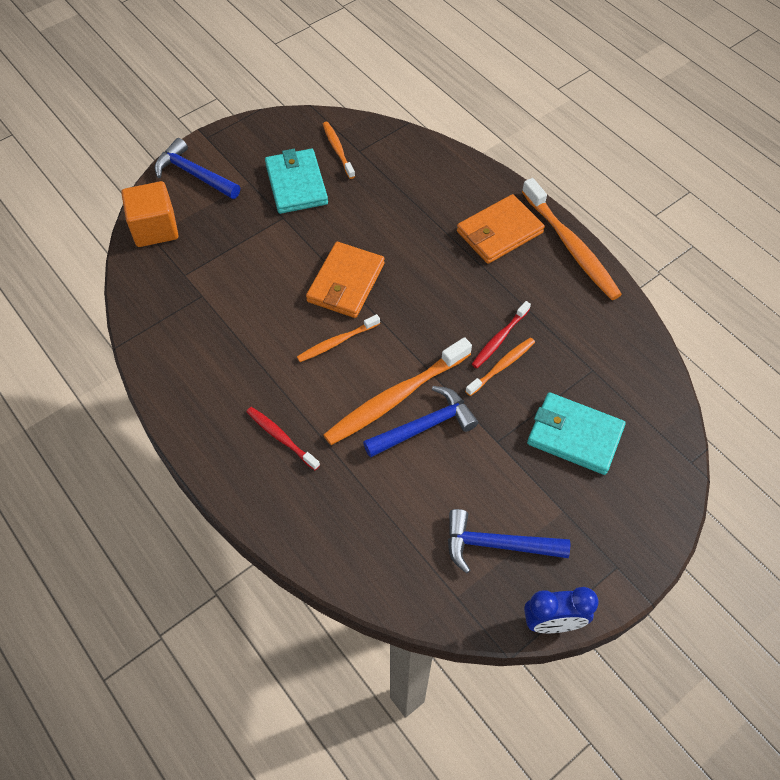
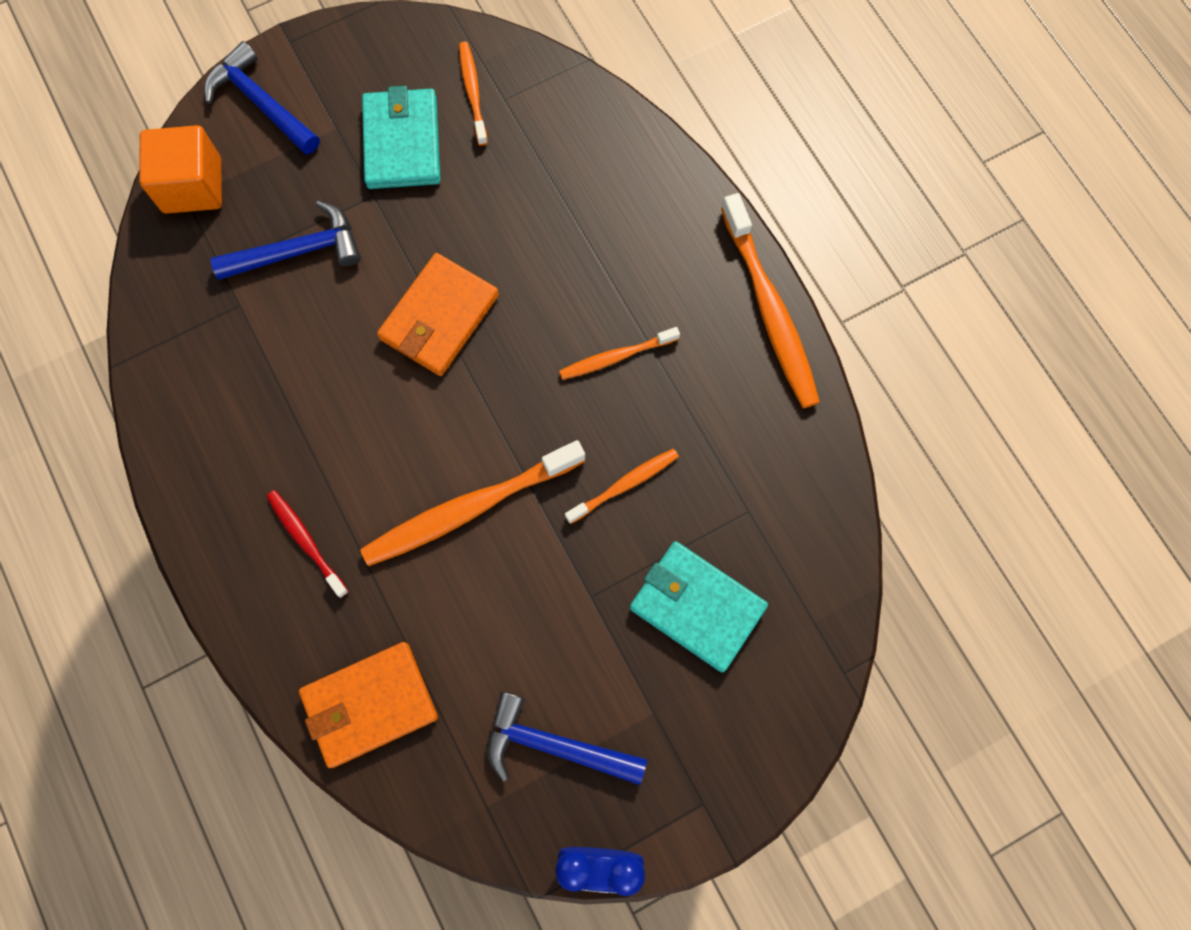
camera: 10 degrees right, 15 degrees up
orange toothbrush [297,314,380,362] -> orange toothbrush moved to [559,327,680,380]
blue hammer [363,386,478,458] -> blue hammer moved to [210,201,361,280]
orange wallet [457,194,545,264] -> orange wallet moved to [299,642,438,768]
red toothbrush [472,301,531,368] -> none

